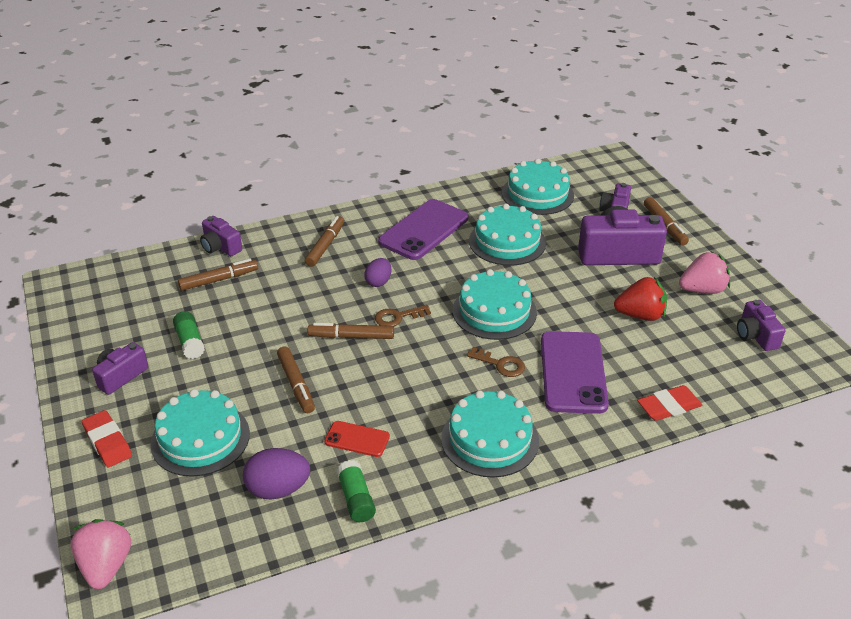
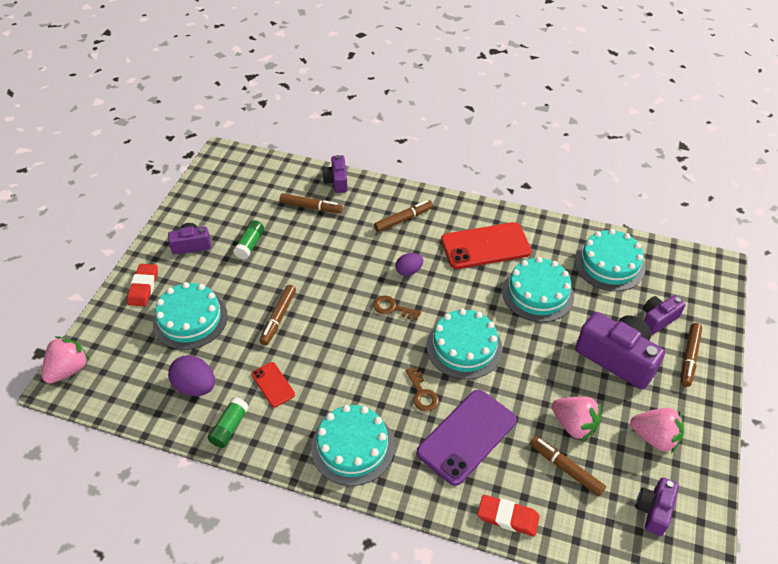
camera: 40 degrees right, 10 degrees up
brown marker [308,323,394,339] -> brown marker moved to [530,436,606,496]
purple phone [378,199,468,260] -> red phone [441,222,531,269]
red strawberry [614,277,667,321] -> pink strawberry [552,397,602,441]

